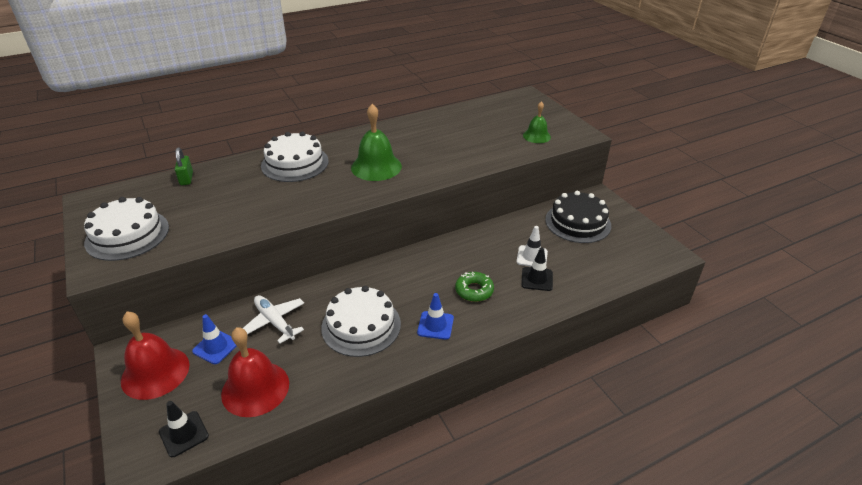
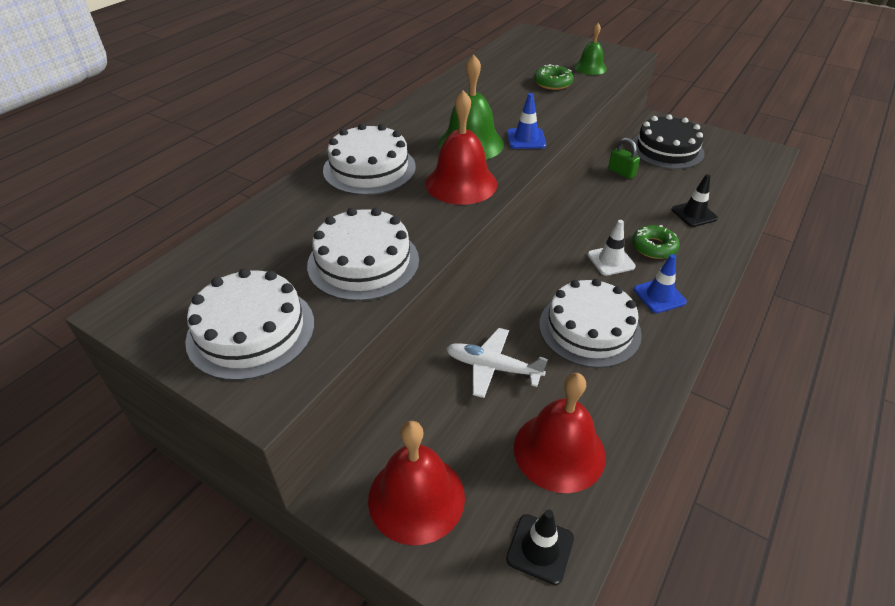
camera: 30 degrees left, 5 degrees up
green padlock [175,147,193,185] -> green padlock moved to [608,138,640,179]
blue traffic cone [192,314,237,364] -> blue traffic cone moved to [507,93,546,149]
white traffic cone [516,226,548,267] -> white traffic cone moved to [588,220,636,276]
none -> white cake [307,208,419,301]
none -> red bell [426,90,497,205]
none -> green donut [534,64,574,90]

